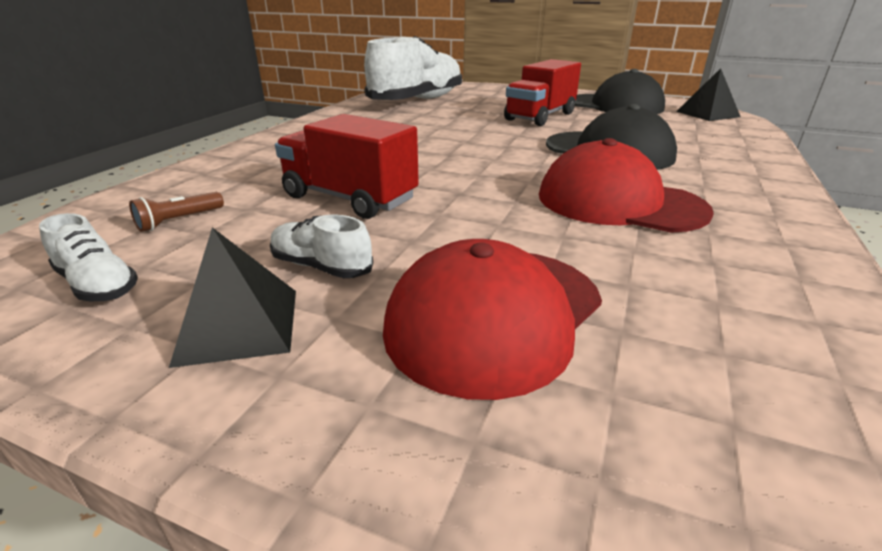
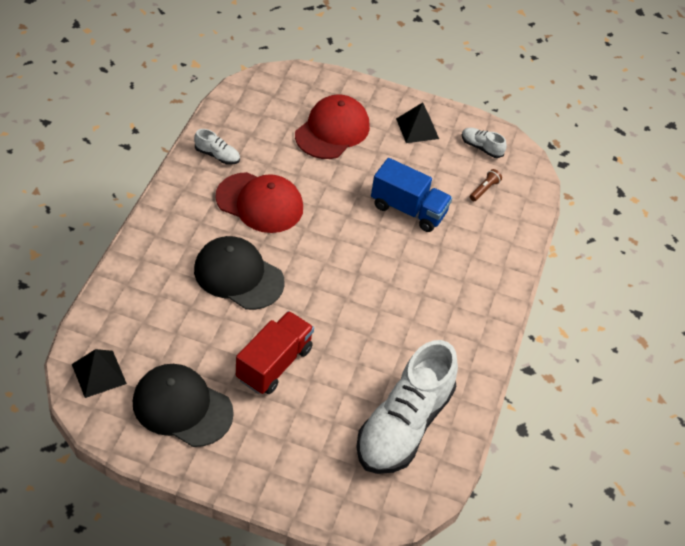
camera: 170 degrees right, 20 degrees up
white shoe [270,214,373,278] -> white shoe moved to [194,129,240,165]
red truck [275,114,419,219] -> blue truck [371,158,452,232]

